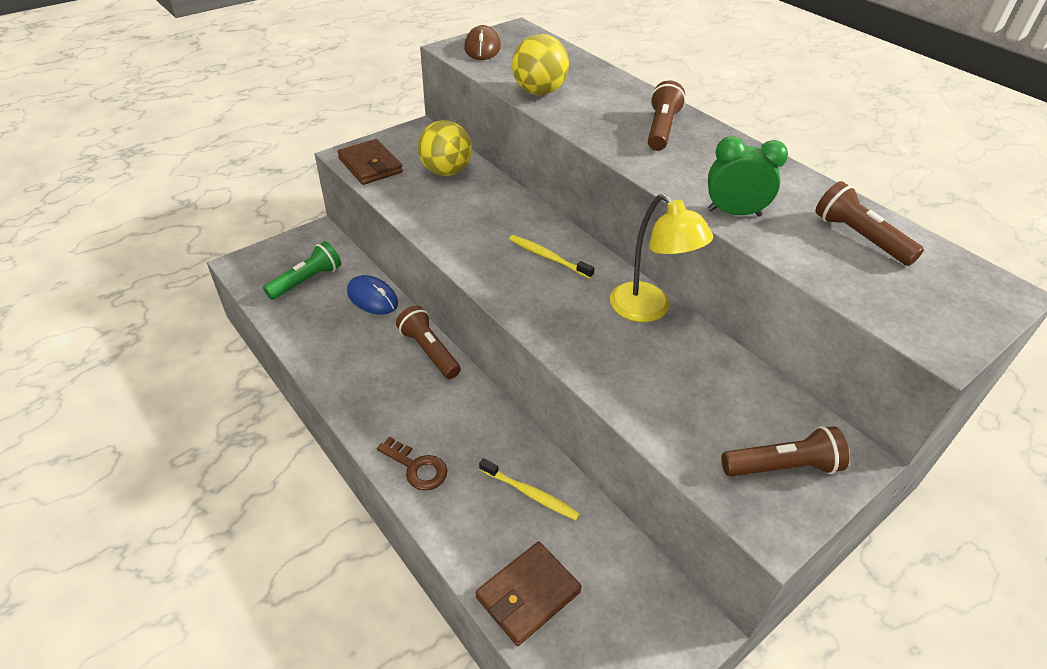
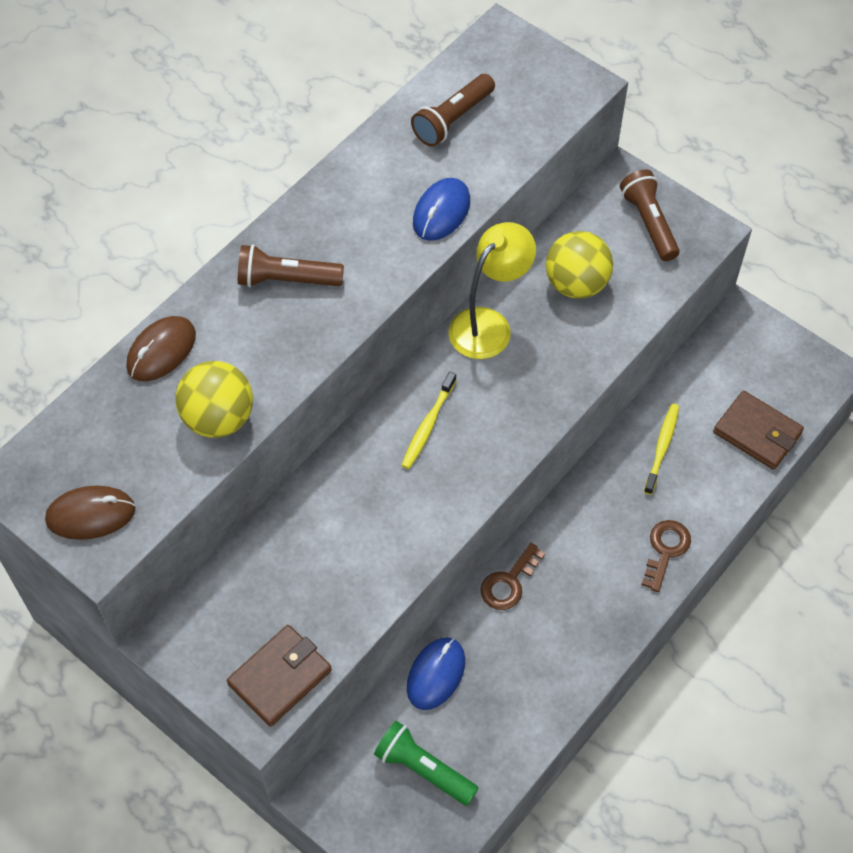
camera: 100 degrees left, 15 degrees up
brown flashlight [396,305,461,379] -> brown key [481,543,545,610]
yellow ball [418,120,472,176] -> yellow ball moved to [546,231,613,299]
green clock [707,136,788,217] -> blue mouse [413,178,470,241]
none -> brown mouse [127,316,196,381]

